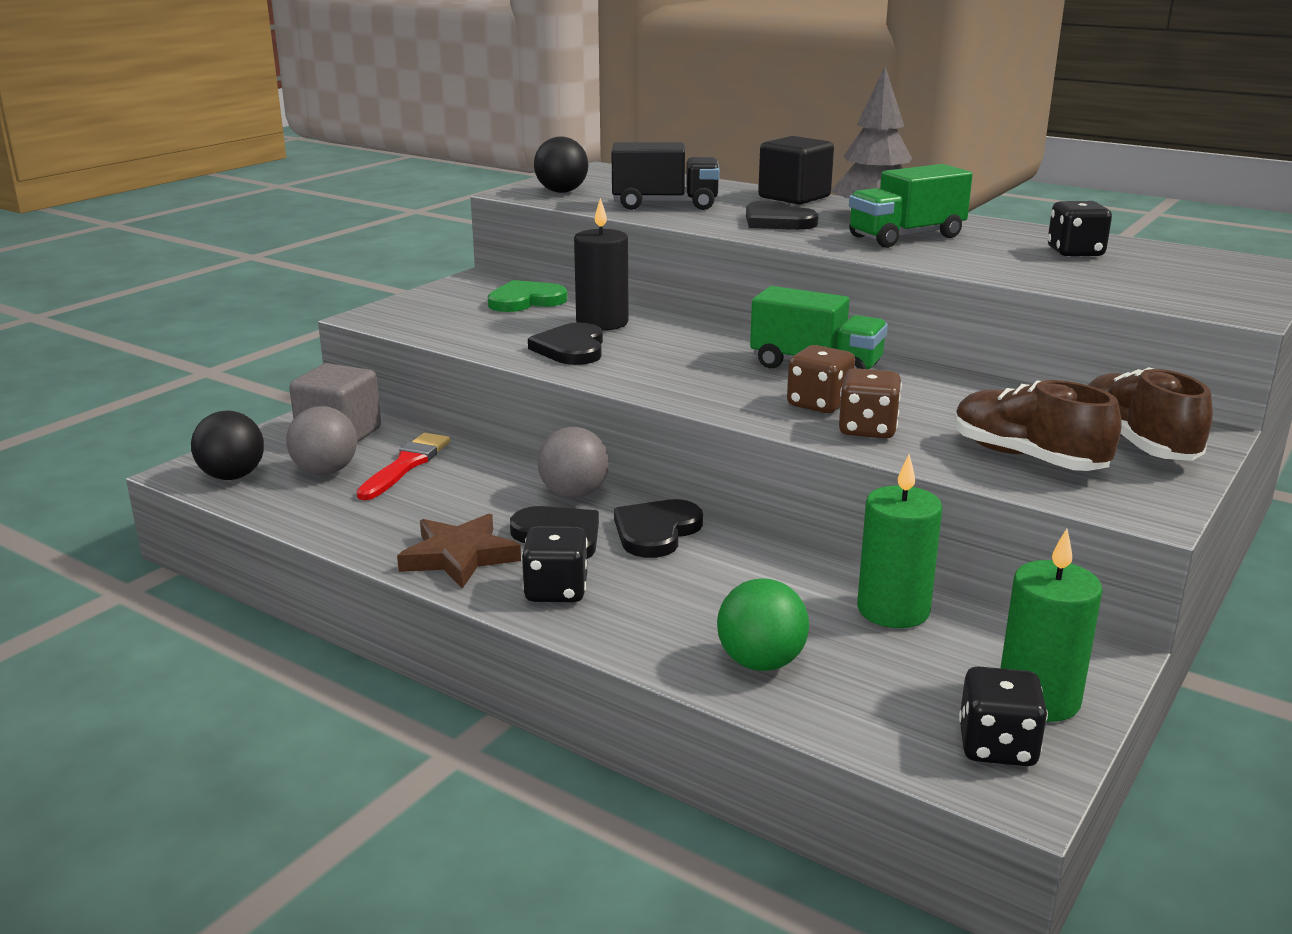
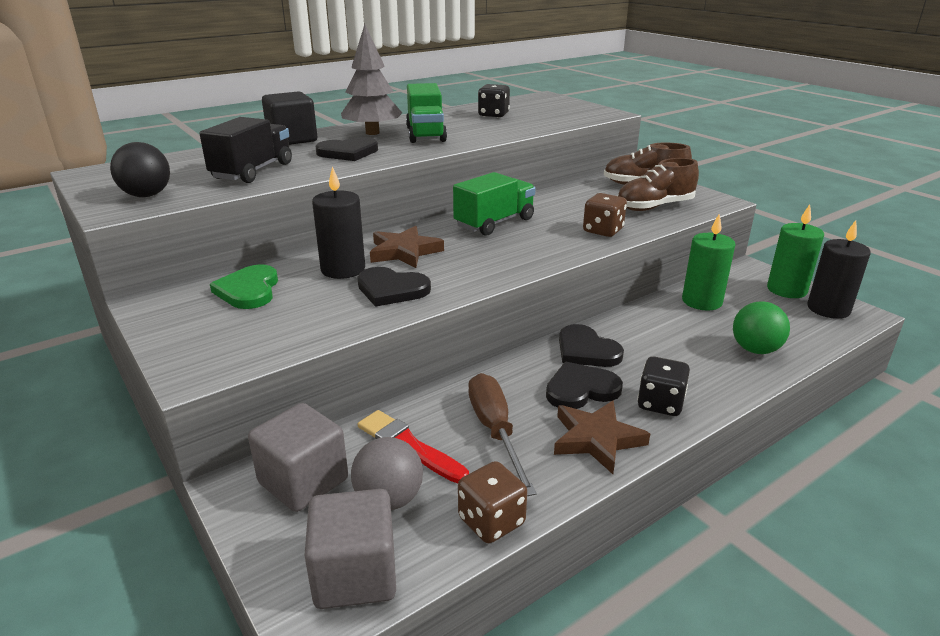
camera: 70 degrees left, 5 degrees up
black ball [191,411,264,480] -> grey cube [304,489,396,609]
grey ball [537,427,609,498] -> none
brown dice [787,345,855,413] -> brown dice moved to [458,461,527,543]
black dice [959,666,1048,766] -> black candle [807,220,871,319]
none -> brown star [370,226,444,268]
none -> brown screwdriver [468,373,537,496]

